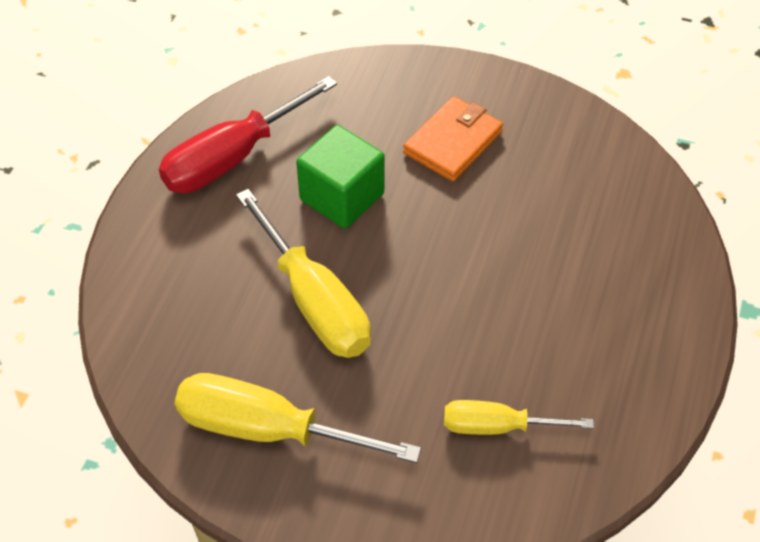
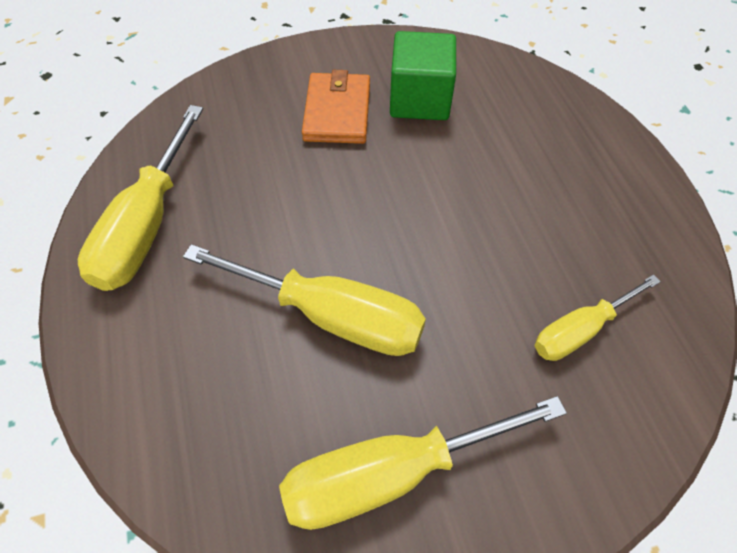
camera: 35 degrees left, 5 degrees up
red screwdriver [159,76,337,193] -> yellow screwdriver [78,105,203,291]
green cube [296,125,385,228] -> green cube moved to [390,31,456,120]

